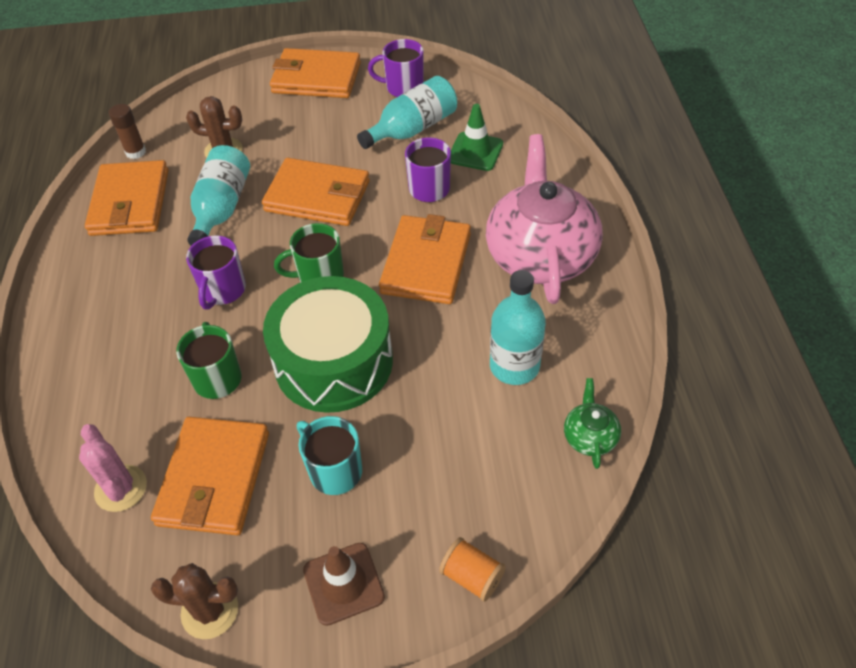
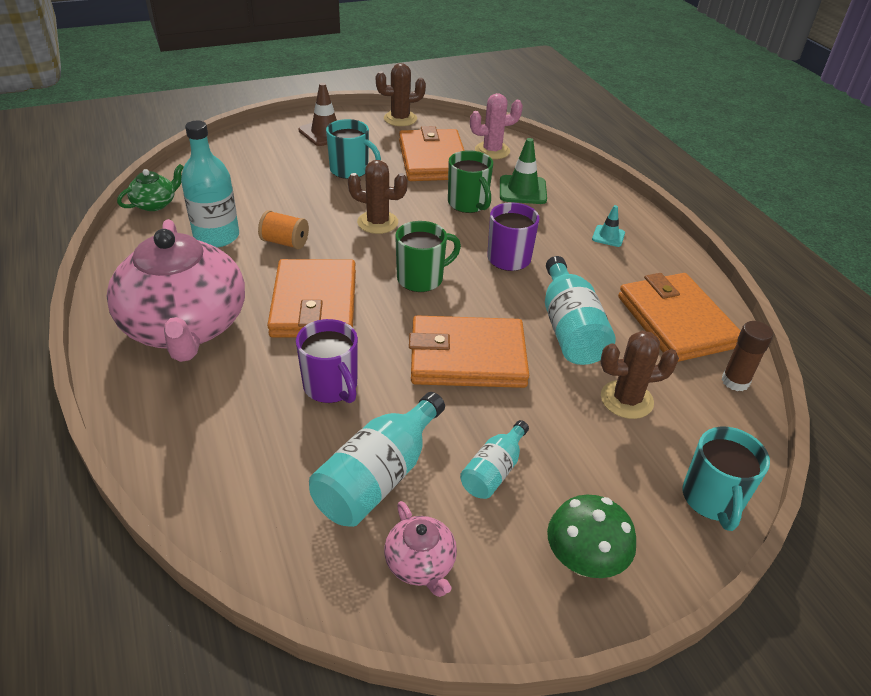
camera: 160 degrees right, 10 degrees down
pink cactus [79,424,147,512] -> pink cactus turned 60 degrees counterclockwise [470,93,523,159]
green drum [263,276,393,413] -> brown cactus [348,160,408,234]
orange wallet [270,48,361,98] -> green mushroom [547,495,636,578]
purple mug [368,39,424,97] -> pink teapot [384,501,457,597]
orange spool [439,537,506,602] -> orange spool moved to [258,210,309,250]
green traffic cone [451,104,503,171] -> green traffic cone moved to [500,138,547,204]
green teapot [564,378,621,469] -> green teapot turned 120 degrees counterclockwise [117,164,184,211]
none -> turquoise bottle [460,420,529,499]
none -> turquoise traffic cone [592,205,625,247]
none -> turquoise mug [682,427,770,531]

